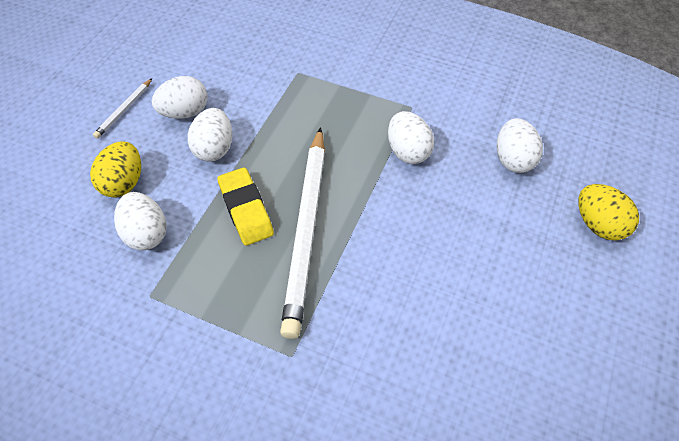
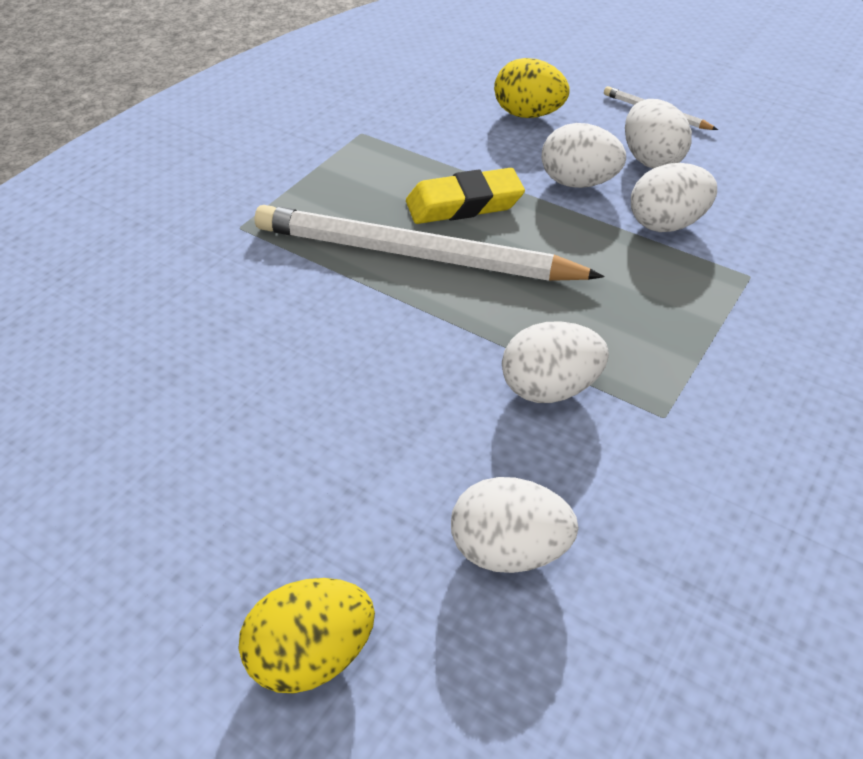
camera: 100 degrees right, 10 degrees down
white egg [114,192,167,250] -> white egg moved to [631,163,717,232]

